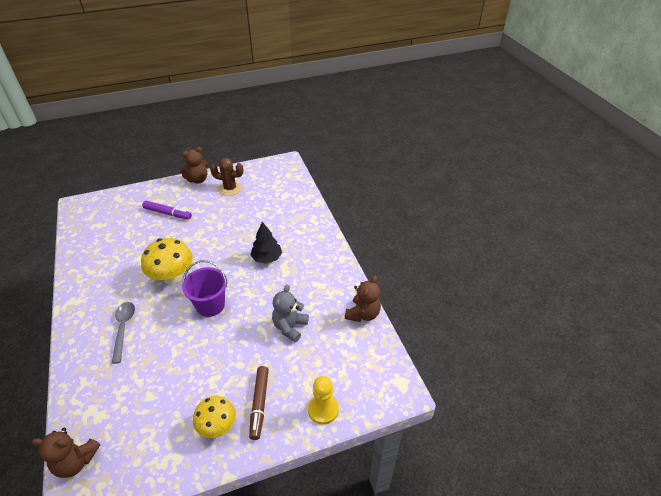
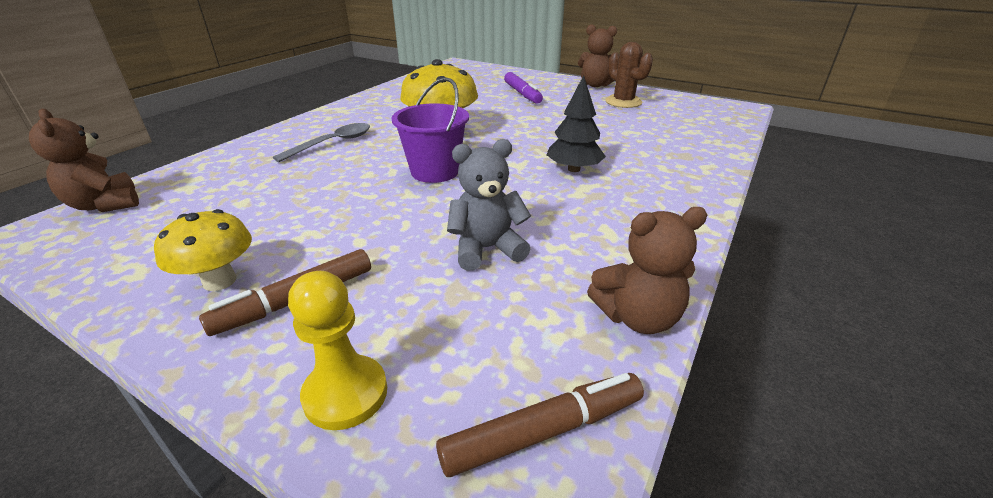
camera: 50 degrees right, 10 degrees down
none -> brown marker [436,373,644,477]

